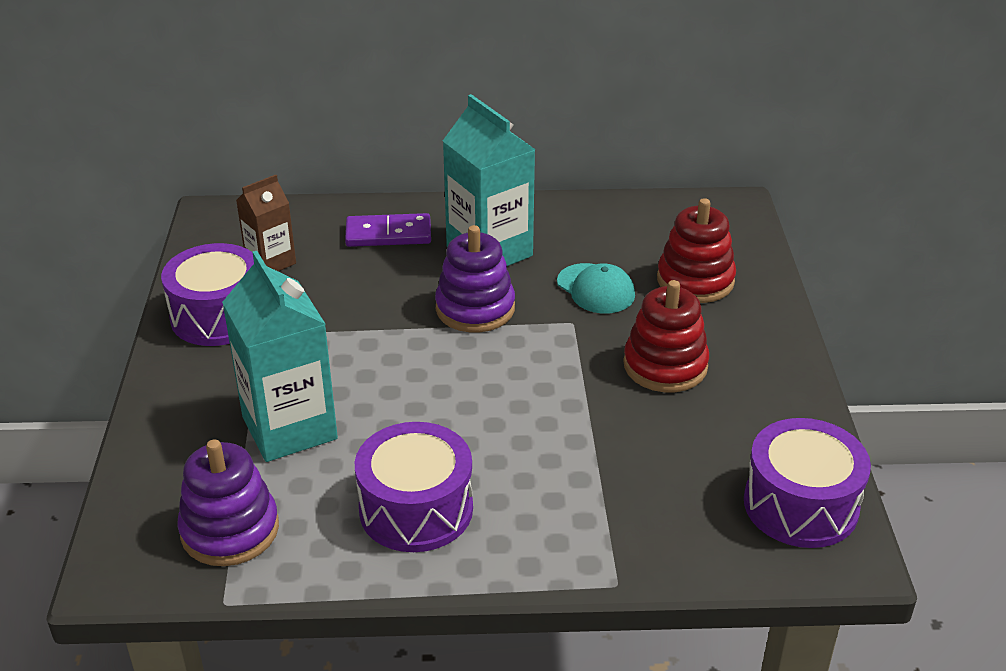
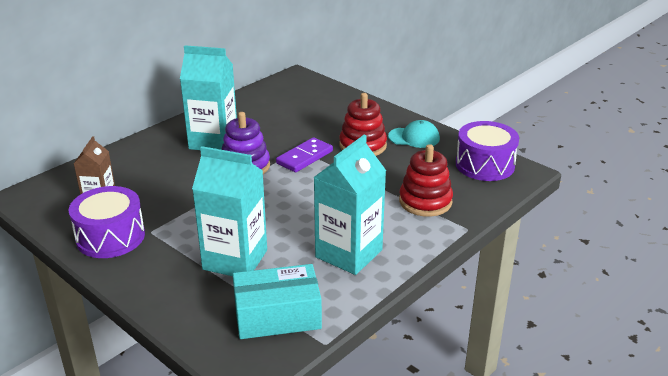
camera: 45 degrees left, 5 degrees down
purple stacking toy [177,439,279,566] -> turquoise box [233,264,322,339]
purple domino [345,213,431,247] -> purple domino moved to [276,137,333,172]
purple drum [355,422,473,552] -> turquoise carton [313,135,386,275]
turquoise cap [557,263,635,314] -> turquoise cap moved to [388,120,440,148]
red stacking toy [657,198,736,303] -> red stacking toy moved to [399,144,453,217]

